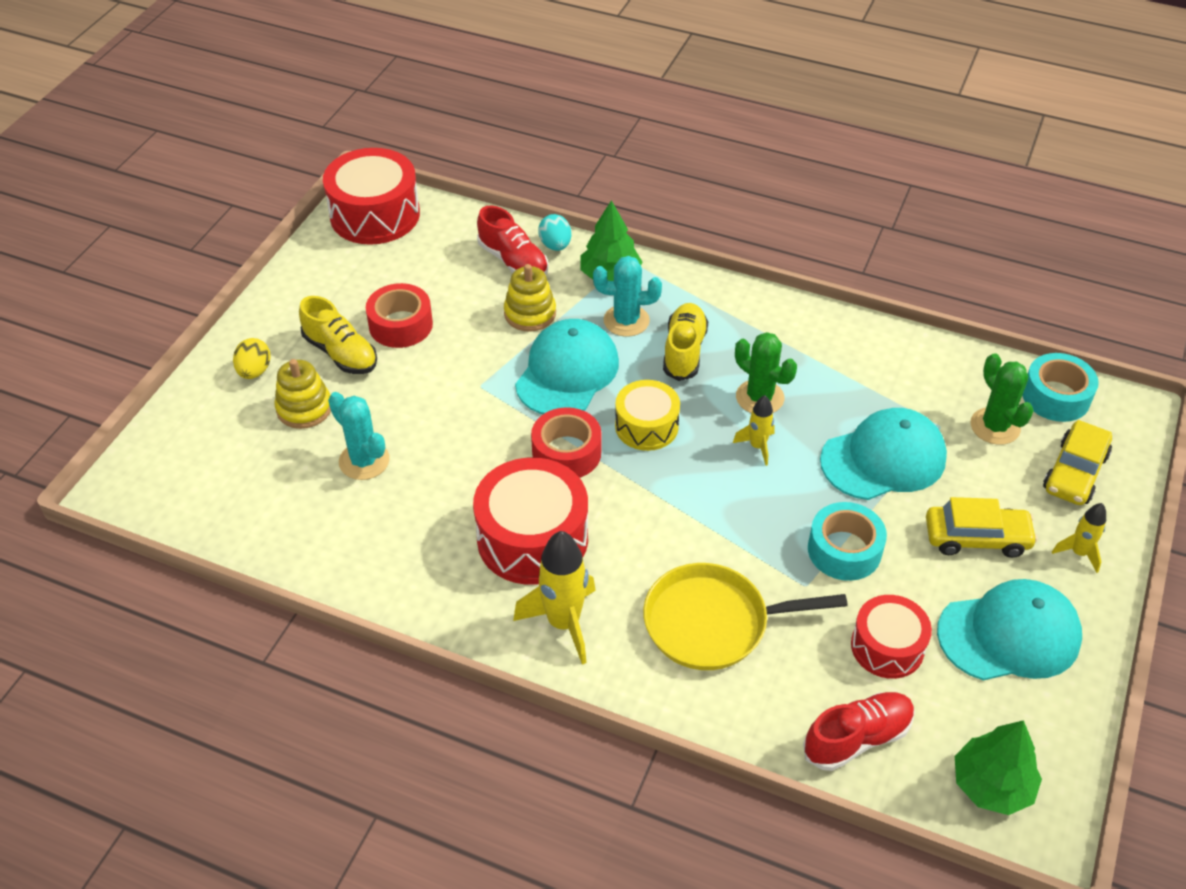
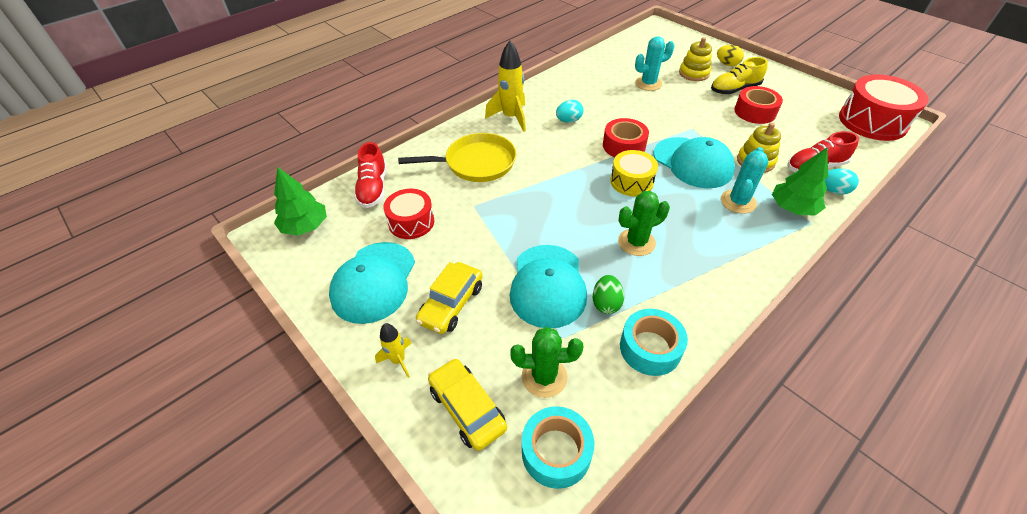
camera: 115 degrees right, 0 degrees up
red drum [473,458,588,585] -> turquoise egg [556,100,583,123]
yellow pan [643,563,848,670] -> yellow pan turned 60 degrees clockwise [398,133,516,182]
yellow shoe [663,303,708,381] -> none
yellow rocket [733,395,775,466] -> none
turquoise tape [808,502,887,581] -> turquoise tape moved to [620,309,688,376]
none -> green egg [593,275,624,314]

